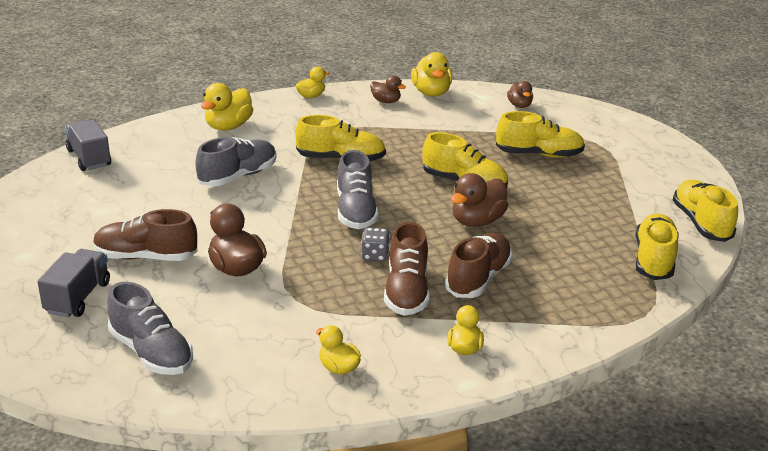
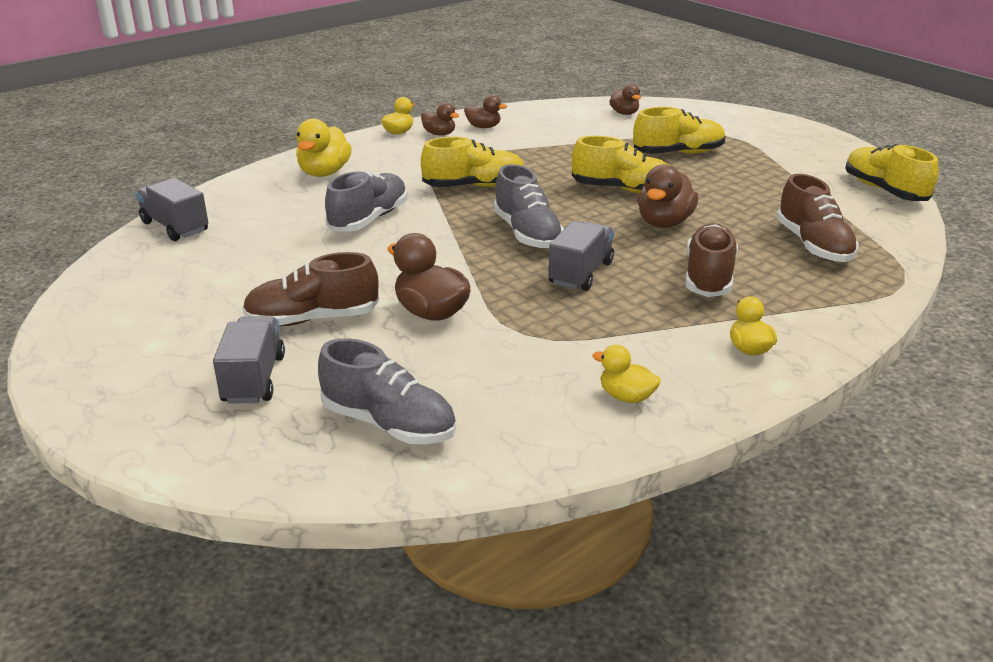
camera: 15 degrees left, 0 degrees up
grey dice [361,228,390,261] -> grey truck [548,221,614,291]
brown shoe [384,222,430,316] -> brown shoe moved to [777,174,859,262]
yellow duck [411,52,452,97] -> none
yellow shoe [635,214,679,280] -> none
none -> brown duck [421,102,459,136]

